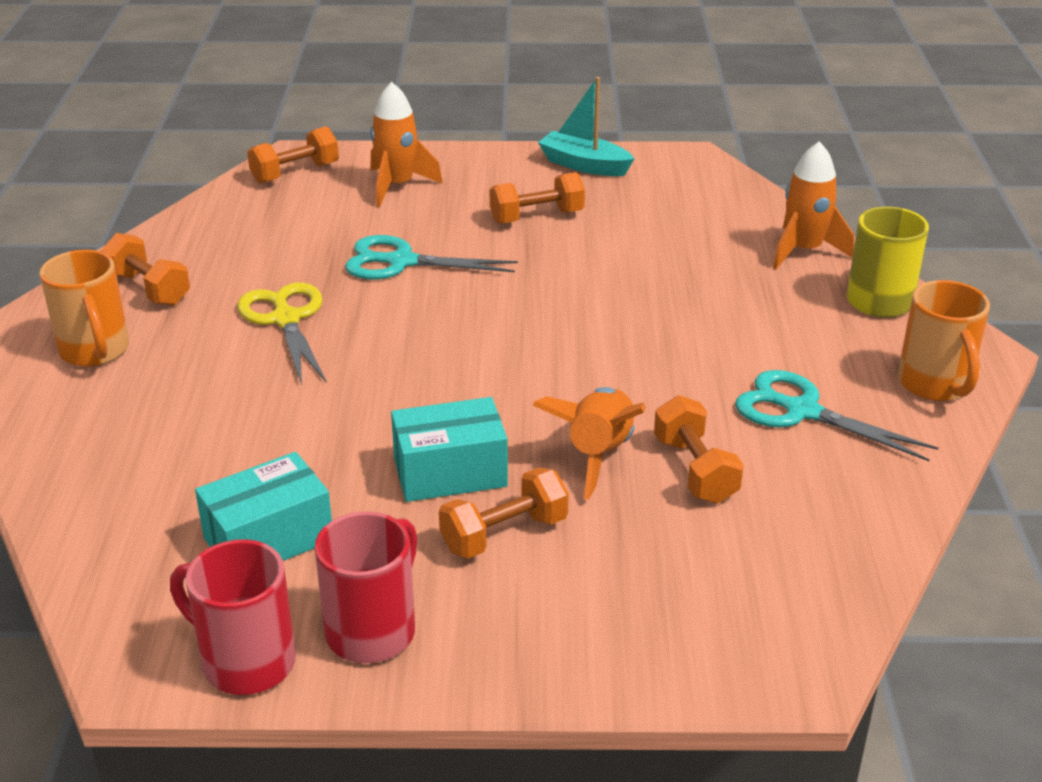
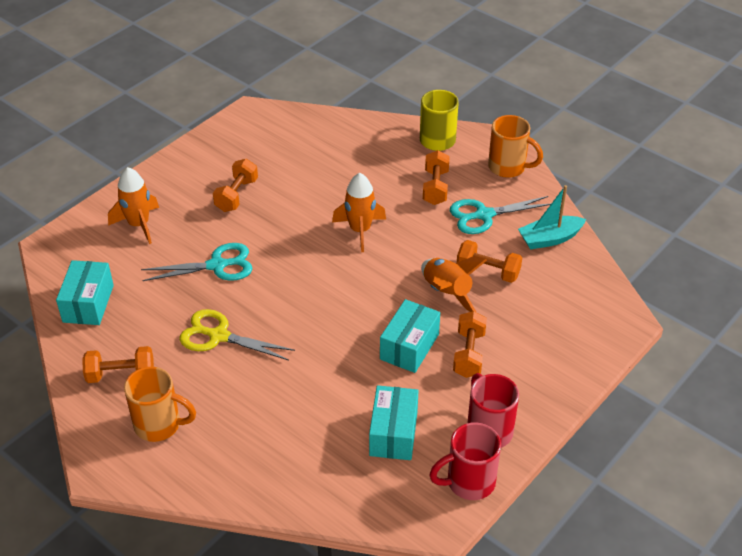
camera: 50 degrees left, 10 degrees up
orange dumbbell [247,126,339,184] -> orange dumbbell moved to [423,150,450,205]
turquoise scissors [345,235,518,279] -> turquoise scissors turned 150 degrees counterclockwise [141,243,253,281]
turquoise boat [538,77,634,176] -> turquoise boat moved to [518,185,586,249]
orange rocket [773,141,854,269] -> orange rocket moved to [332,173,386,252]
none -> turquoise box [56,260,114,325]

